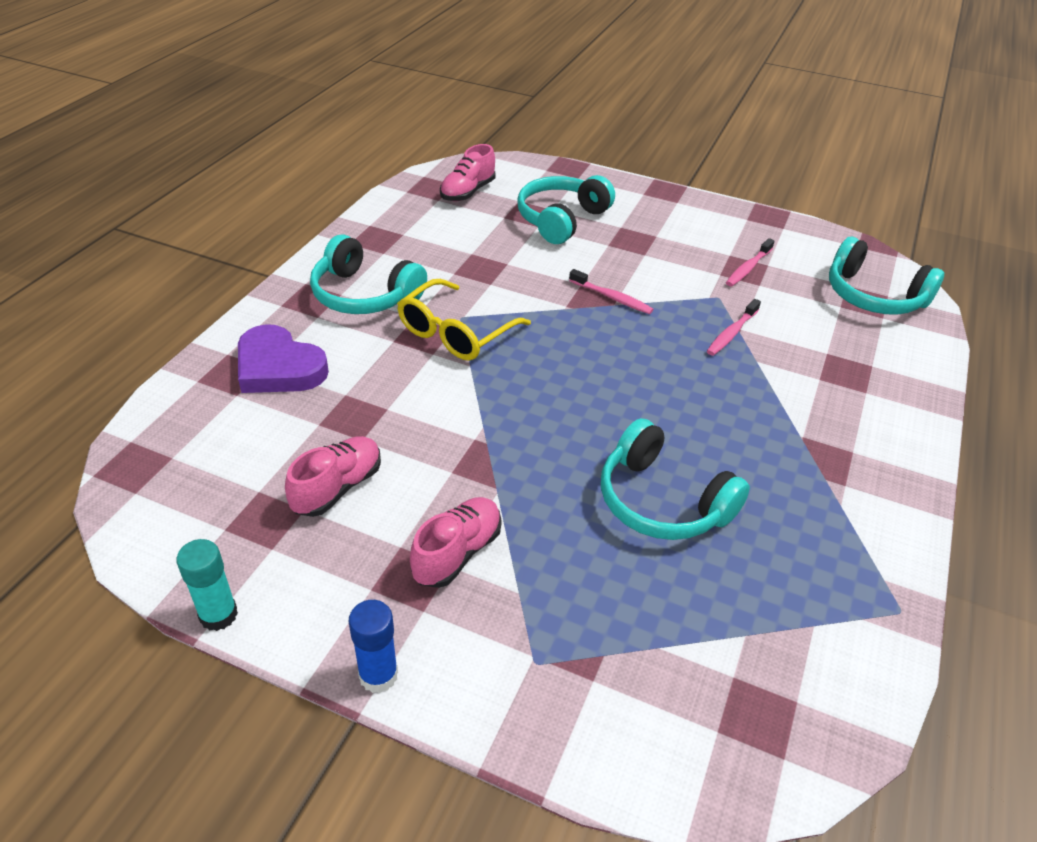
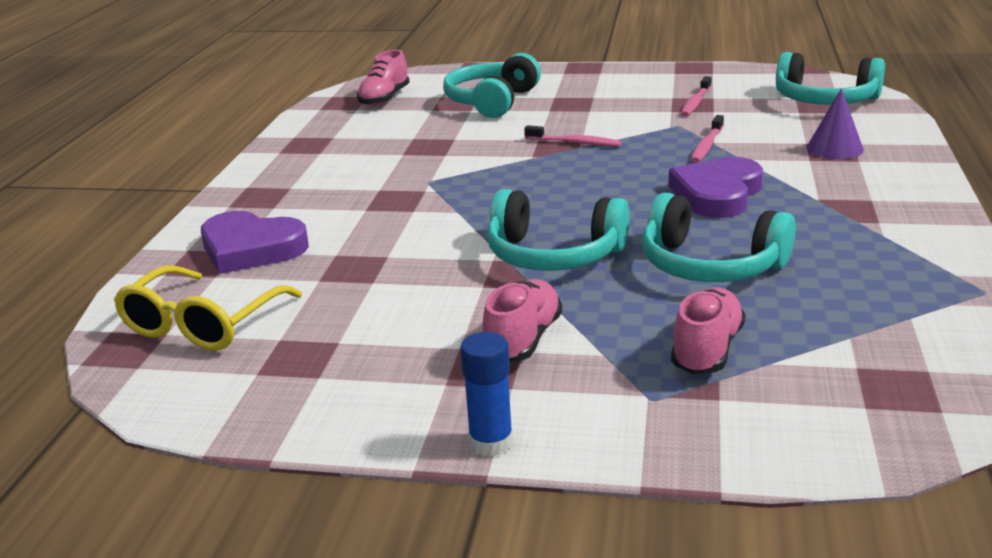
camera: 10 degrees left, 15 degrees down
turquoise glue stick [176,539,238,631] -> none
pink shoe [285,436,381,517] -> pink shoe moved to [671,287,746,374]
turquoise headphones [310,234,427,314] -> turquoise headphones moved to [487,189,630,271]
yellow glasses [397,279,531,361] -> yellow glasses moved to [114,265,302,351]
none -> purple heart [669,157,763,218]
none -> purple cone [807,88,864,159]

